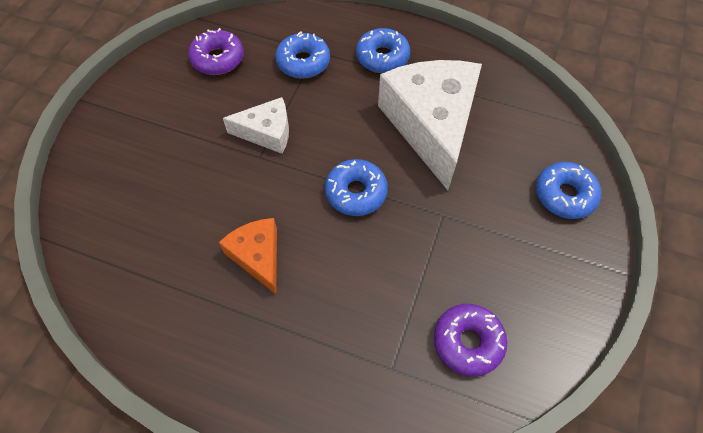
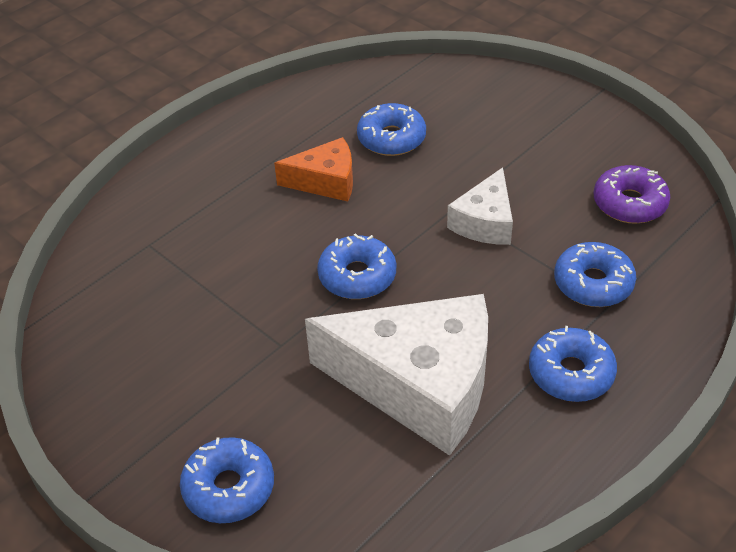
camera: 115 degrees right, 15 degrees down
purple donut [434,304,507,376] -> none
none -> blue donut [357,103,426,156]

